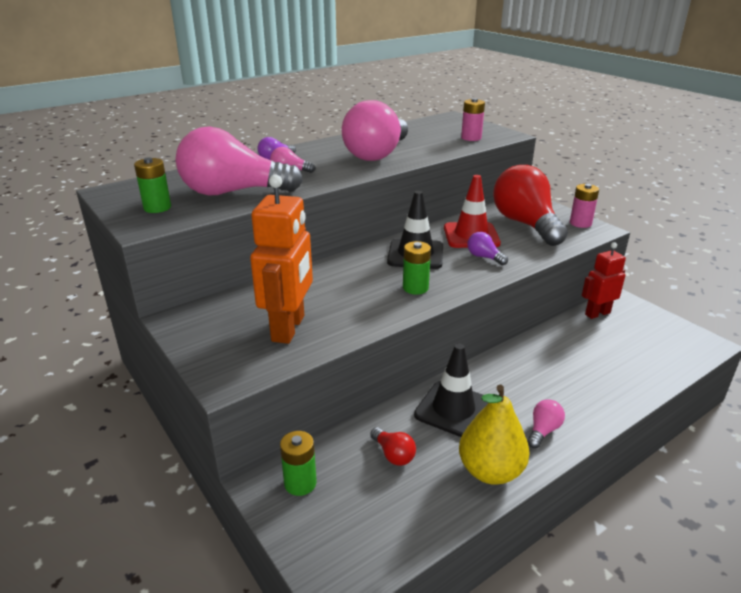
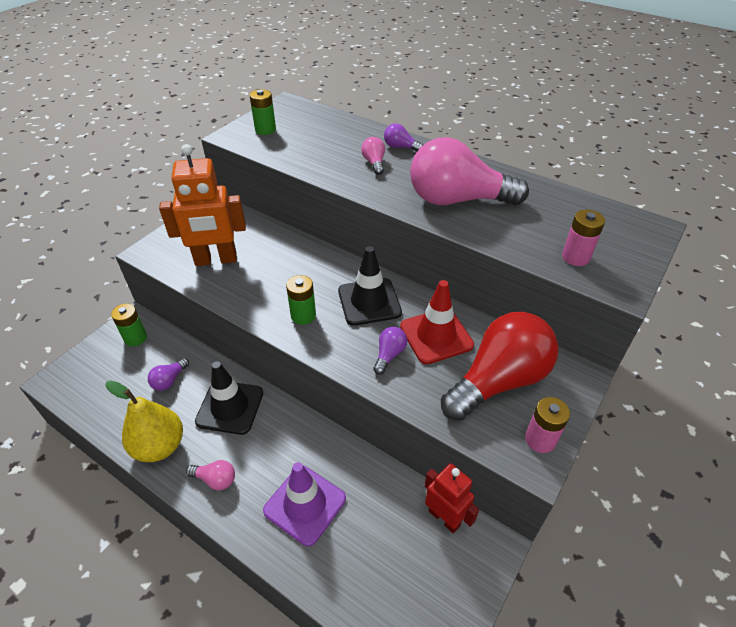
camera: 70 degrees right, 15 degrees up
pink light bulb [176,126,303,195] -> none
red light bulb [370,427,416,466] -> purple light bulb [148,358,189,391]
none -> purple traffic cone [263,462,346,546]

